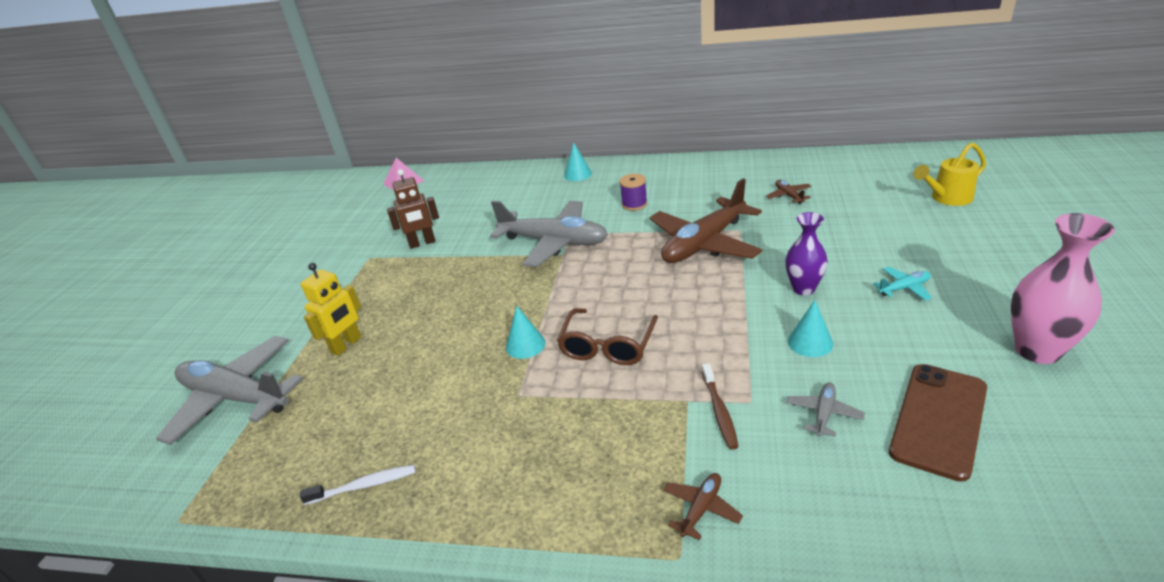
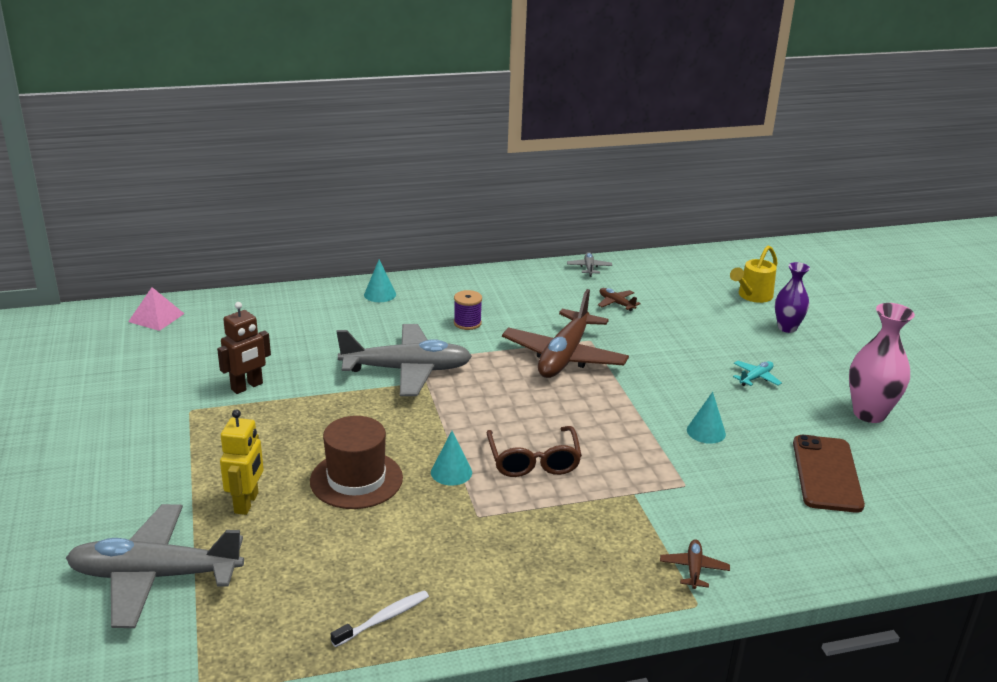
camera: 30 degrees left, 5 degrees down
brown toothbrush [702,363,739,449] -> none
purple vase [785,212,828,295] -> purple vase moved to [775,262,810,333]
grey plane [787,382,865,437] -> grey plane moved to [567,252,612,277]
none -> brown hat [310,416,403,509]

